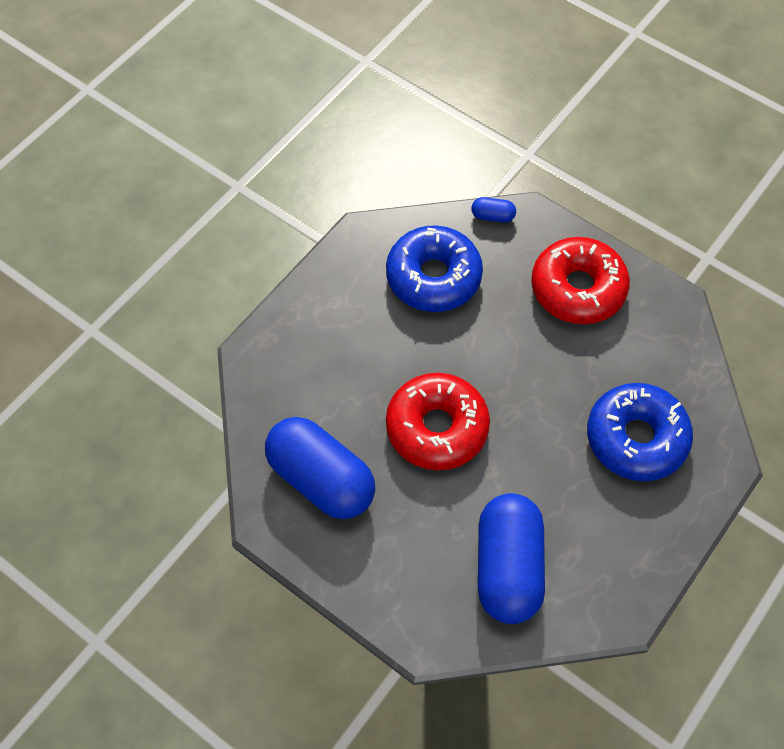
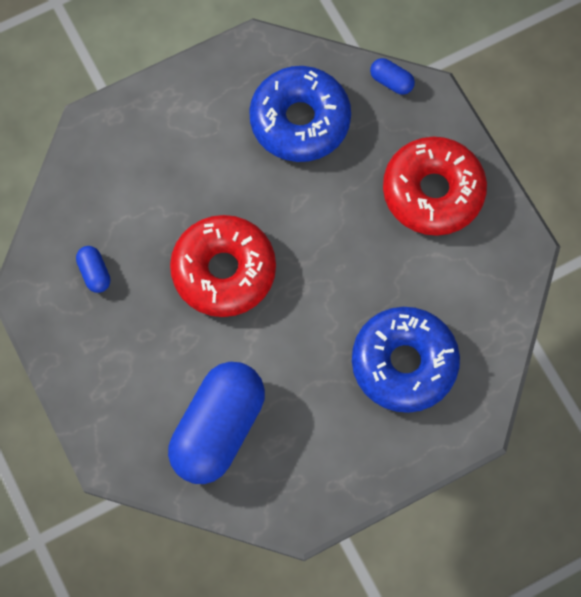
camera: 25 degrees right, 10 degrees up
blue capsule [265,417,375,519] -> blue capsule [76,246,110,293], size x0.41

